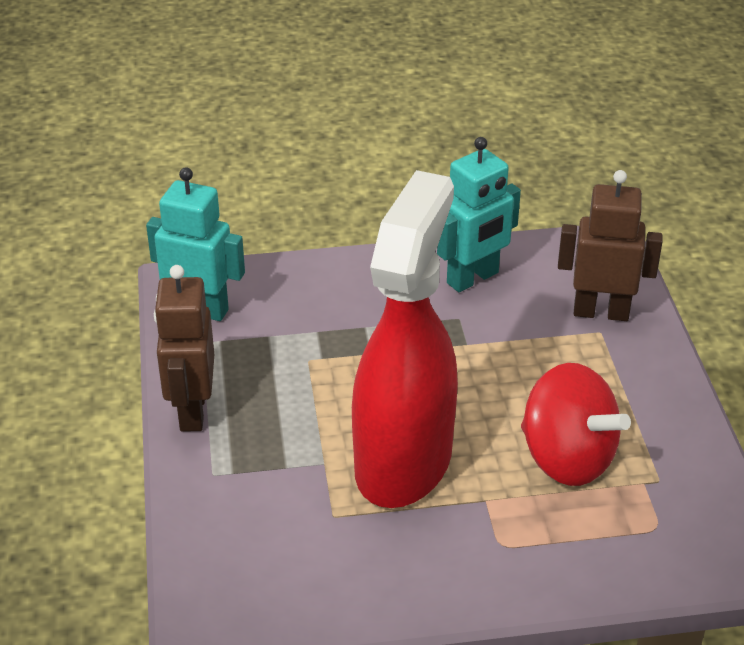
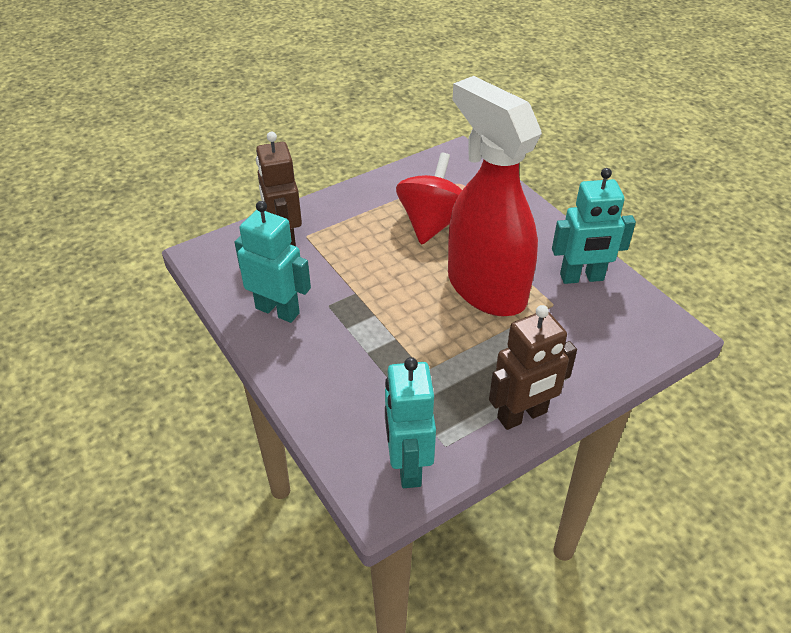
camera: 115 degrees left, 5 degrees up
red spray bottle [352,170,458,508] -> red spray bottle turned 60 degrees clockwise [448,76,542,316]
none -> turquoise robot [552,168,636,284]

